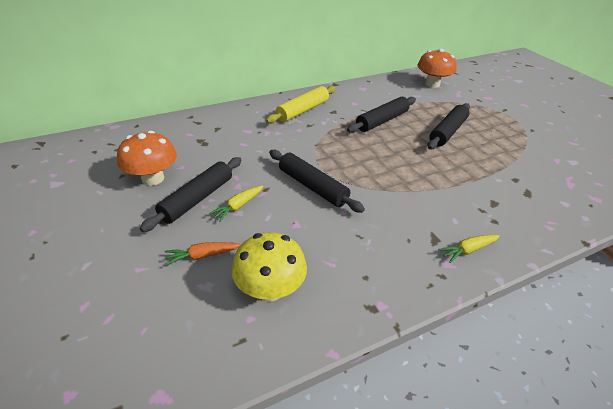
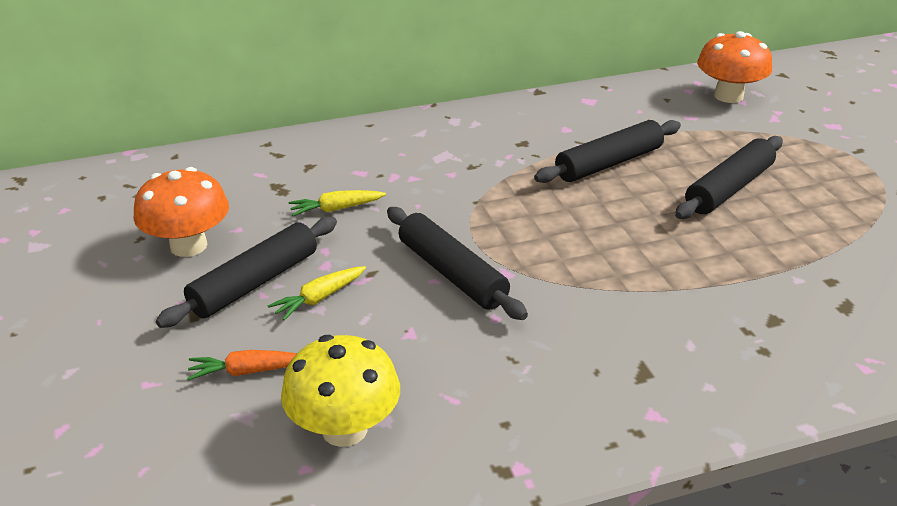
camera: 10 degrees right, 5 degrees down
yellow rolling pin [266,86,336,123] -> none
yellow carrot [438,235,500,263] -> yellow carrot moved to [288,190,386,216]

